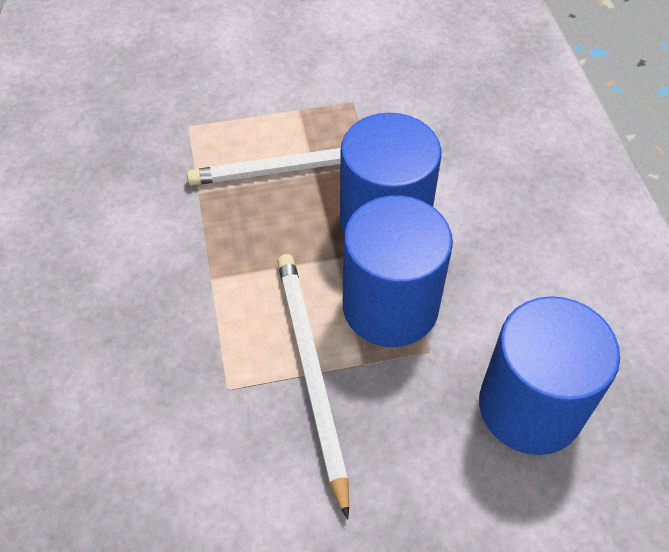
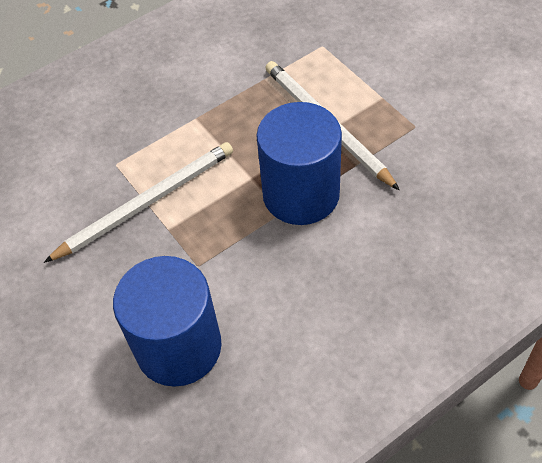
camera: 70 degrees right, 0 degrees up
blue cylinder [343,195,453,347] -> none

